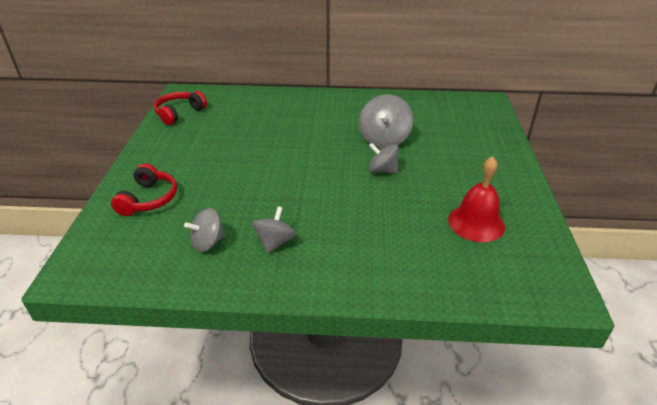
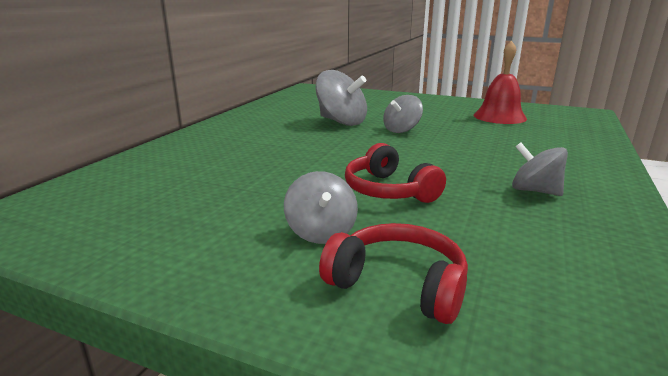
camera: 70 degrees left, 15 degrees down
red headphones [154,91,207,125] -> red headphones moved to [345,143,446,203]
grey spinning top [184,208,225,252] -> grey spinning top moved to [284,171,358,244]

